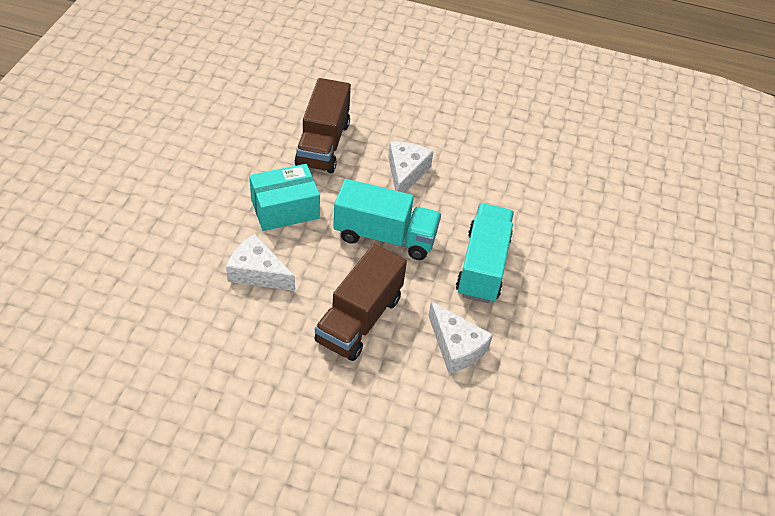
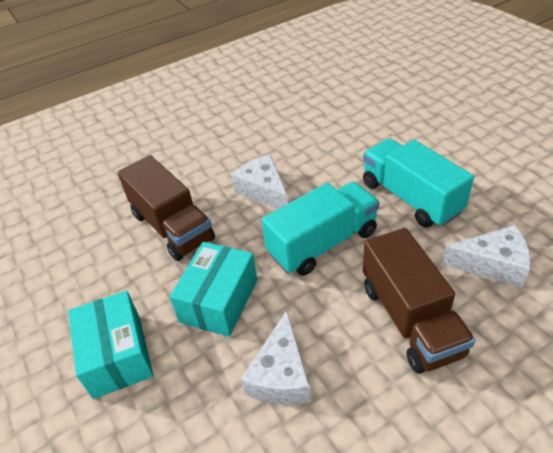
camera: 40 degrees left, 5 degrees down
white cheese [226,234,295,291] -> white cheese turned 60 degrees counterclockwise [241,310,311,405]
none -> turquoise box [68,291,153,399]

